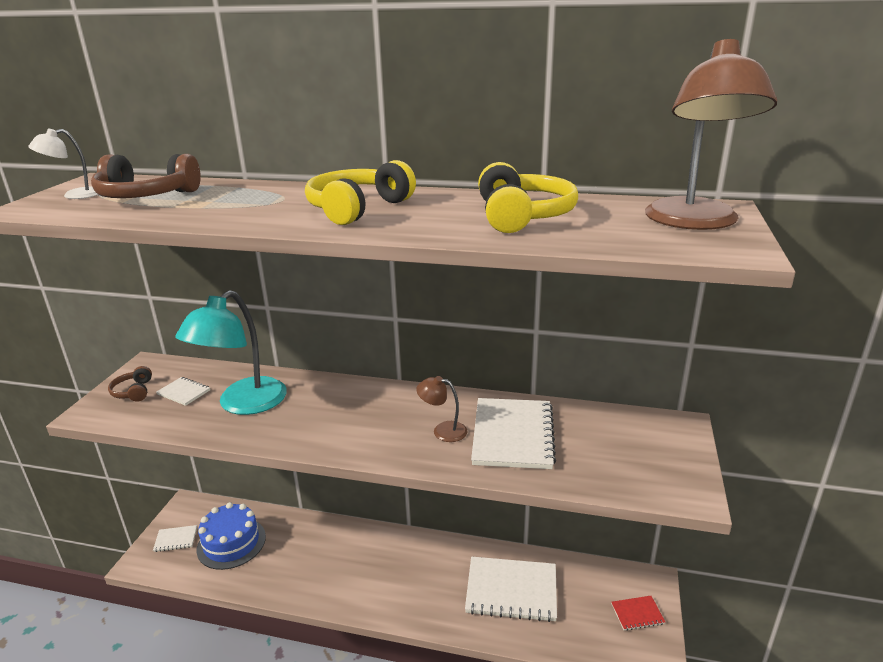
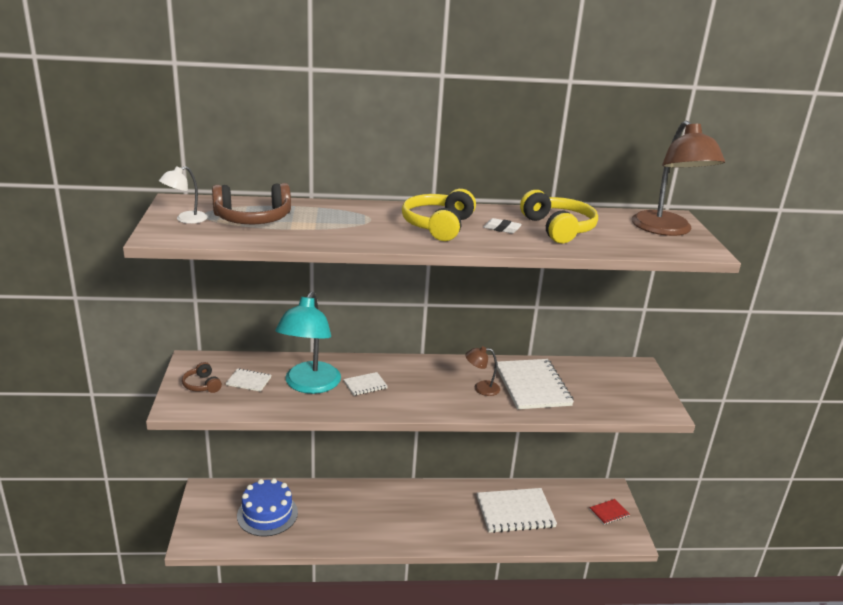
camera: 20 degrees left, 0 degrees up
white notebook [153,525,197,552] -> white notebook moved to [343,372,388,396]
none -> white eraser [483,218,522,234]

